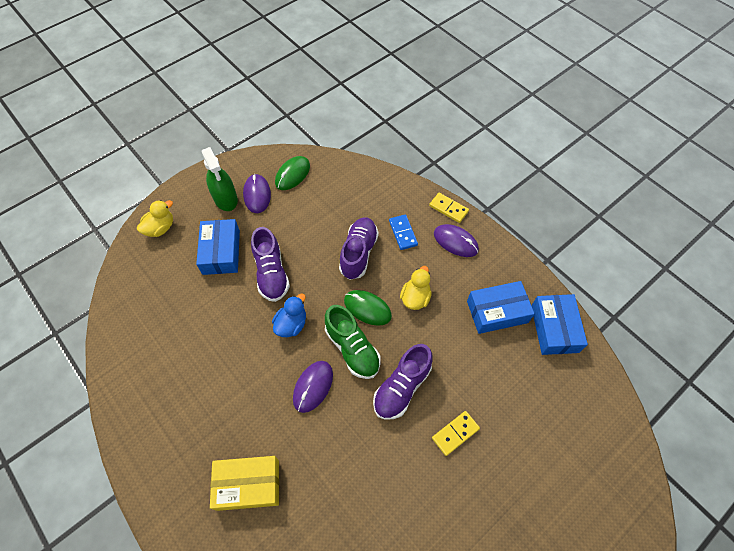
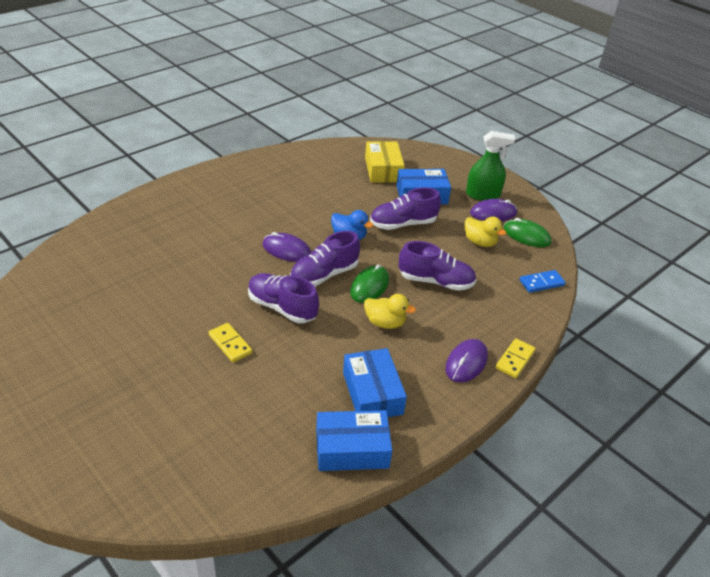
camera: 85 degrees right, 20 degrees down
yellow duck [137,200,173,237] -> yellow duck moved to [465,217,506,247]
green spray bottle [201,147,238,211] -> green spray bottle turned 150 degrees counterclockwise [466,131,515,201]
yellow box [210,456,279,511] -> yellow box moved to [365,141,405,183]
green shoe [325,305,381,379] -> purple shoe [290,231,360,286]
blue domino [389,214,418,250] -> blue domino moved to [520,270,566,293]

